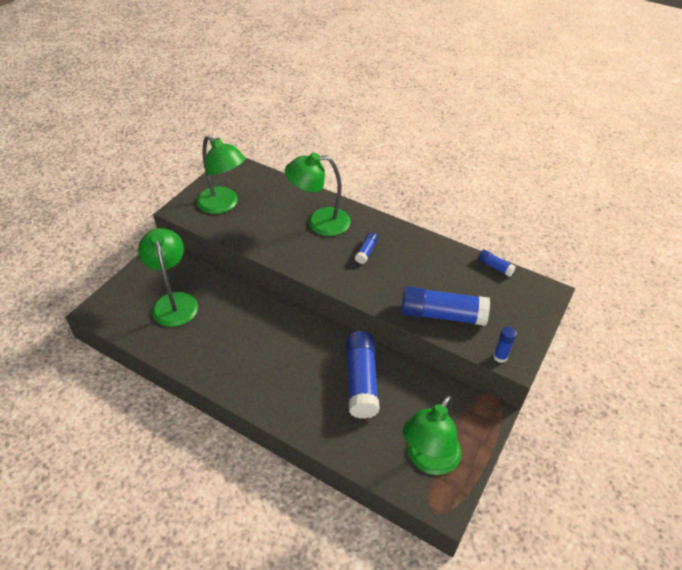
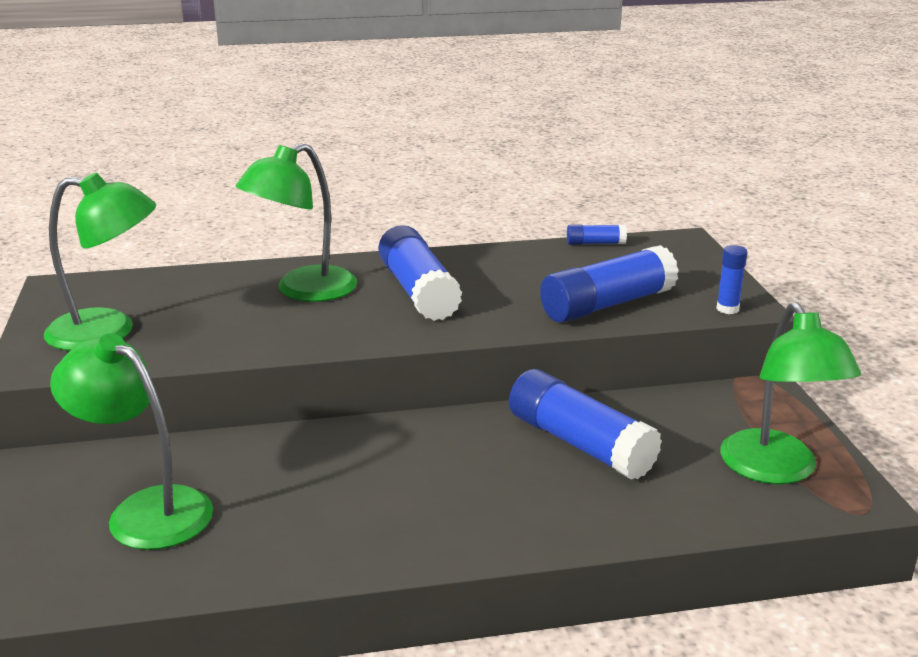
camera: 40 degrees left, 20 degrees down
blue glue stick [355,232,378,264] -> blue glue stick [378,225,463,321], size x2.14

